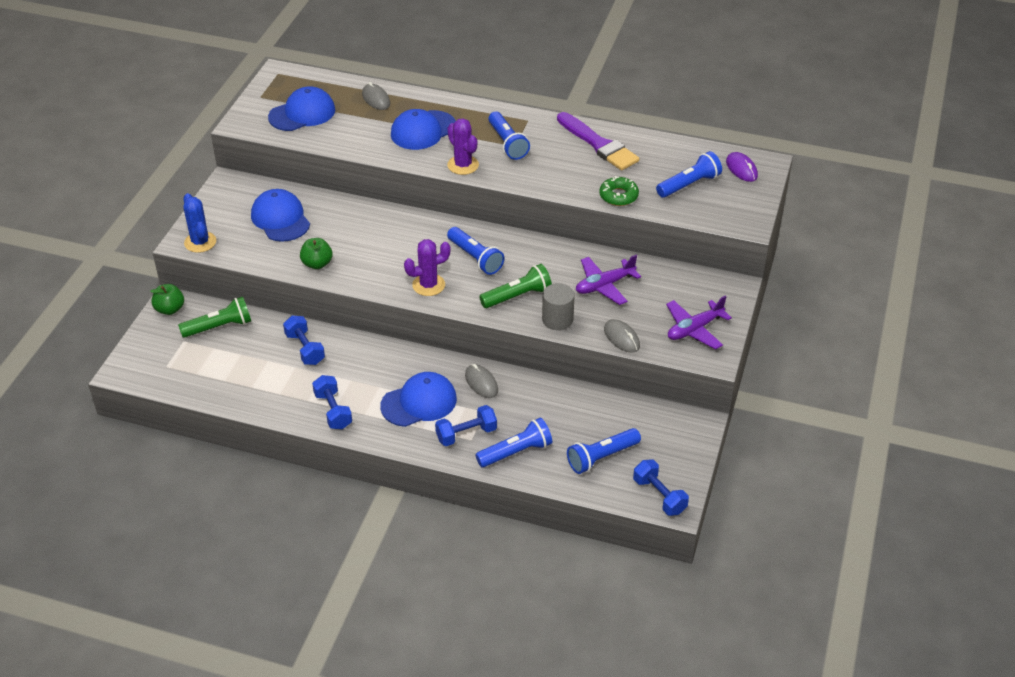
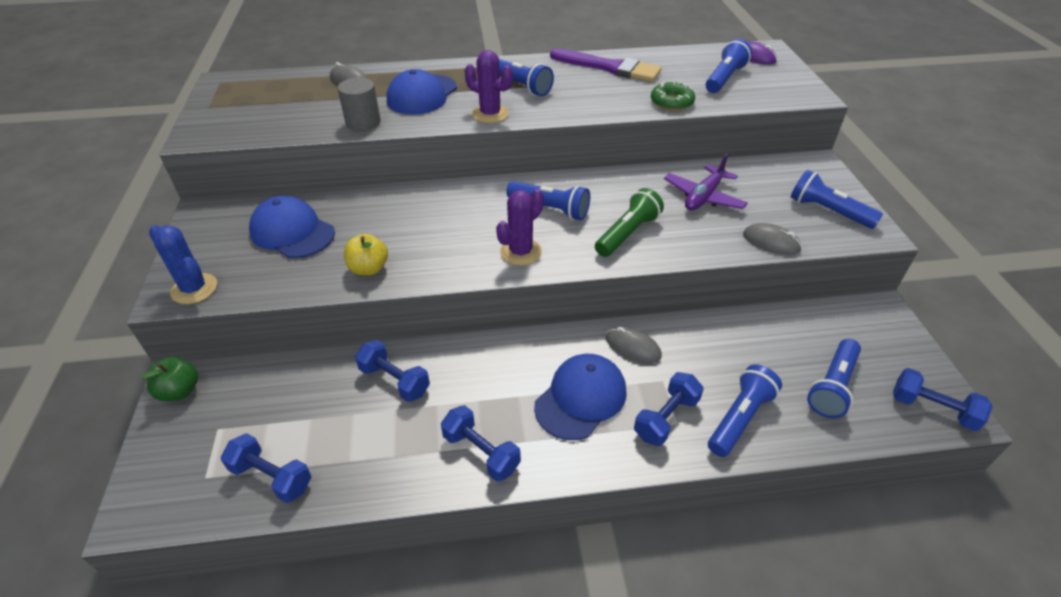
camera: 25 degrees left, 0 degrees up
green flashlight [178,297,251,338] -> none
blue cap [268,86,335,131] -> none
green apple [300,238,332,269] -> yellow apple [344,234,388,276]
grey cylinder [542,283,575,330] -> grey cylinder moved to [338,78,381,131]
purple plane [666,295,732,349] -> blue flashlight [791,170,883,229]
none -> blue dumbbell [221,433,312,503]

